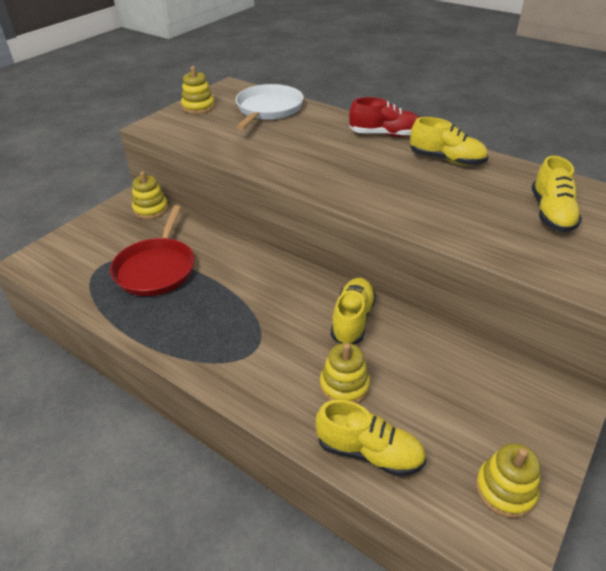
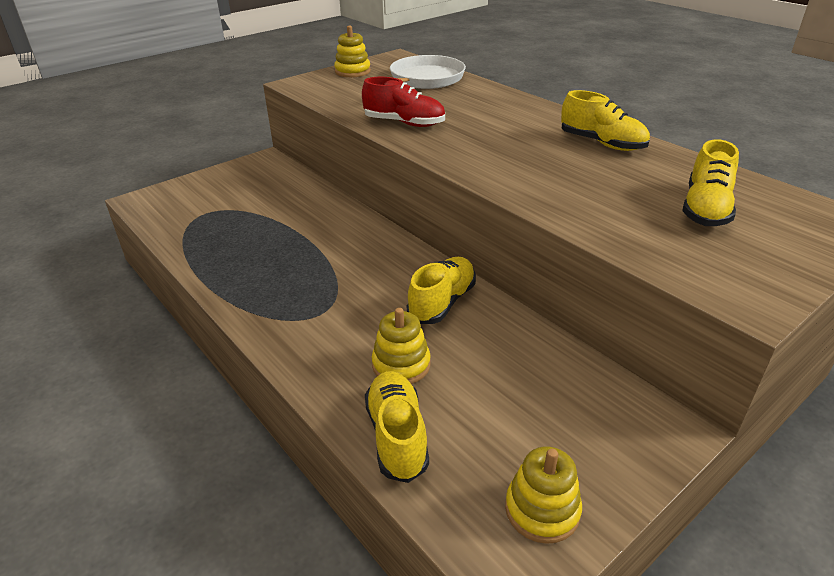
camera: 15 degrees right, 5 degrees down
red pan [110,205,194,296] -> none
yellow stacking toy [132,171,168,219] -> none
yellow shoe [315,400,426,477] -> yellow shoe turned 135 degrees counterclockwise [365,371,429,483]
red shoe [349,97,419,137] -> red shoe moved to [362,77,445,127]

